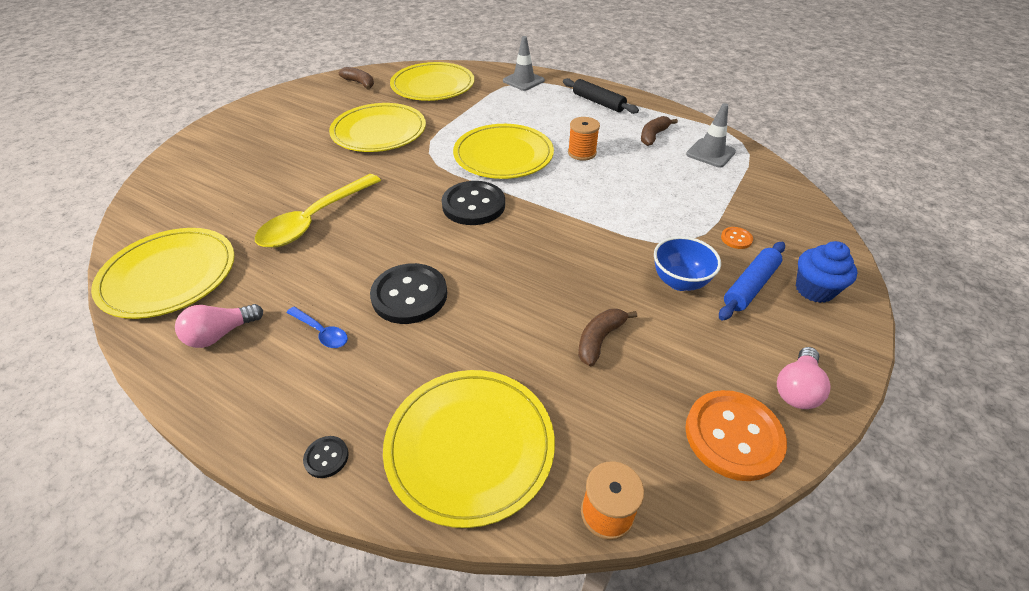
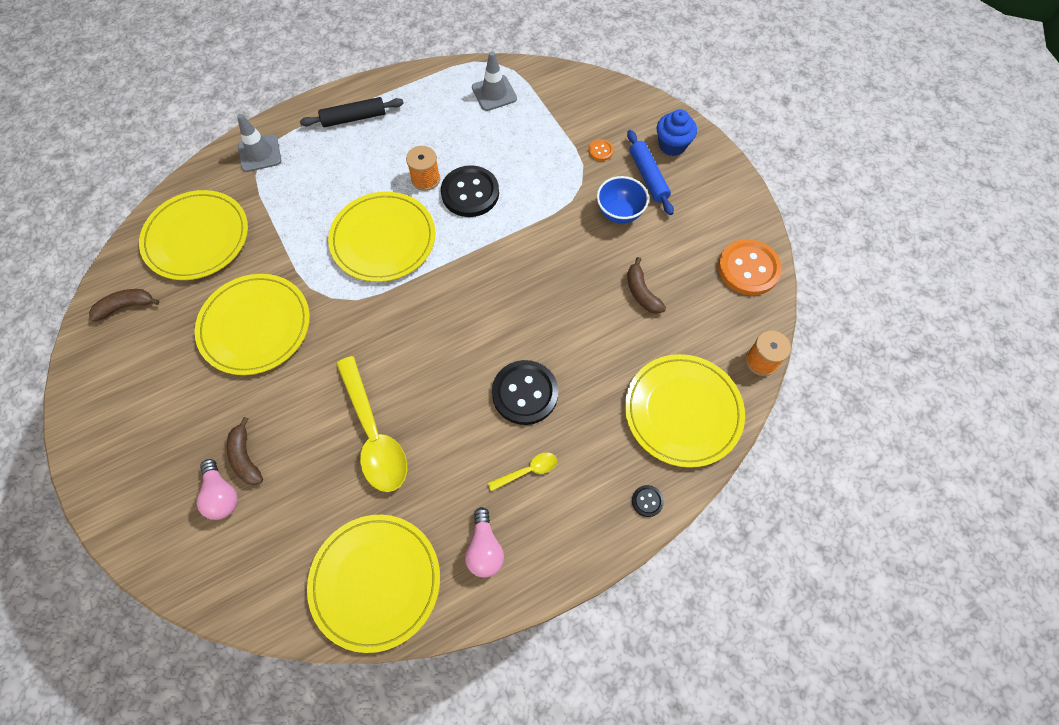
camera: 60 degrees left, 20 degrees up
blue spoon [286,307,348,348] -> yellow spoon [488,452,557,491]
black button [442,181,505,225] -> black button moved to [441,165,499,217]
brown banana [641,116,678,146] -> brown banana moved to [227,417,263,485]
pink light bulb [777,347,831,409] -> pink light bulb moved to [197,459,238,520]

